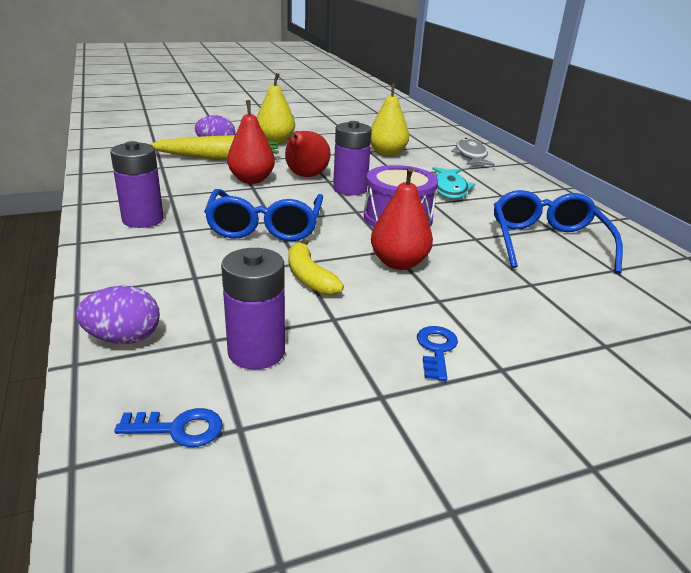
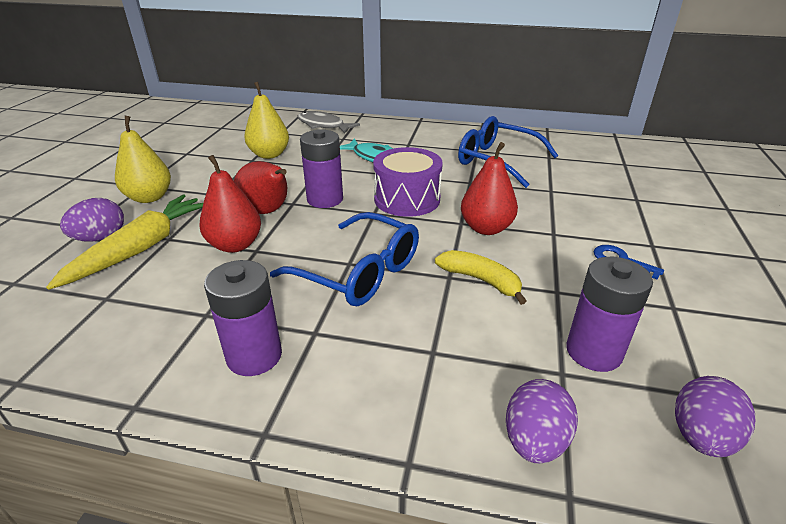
camera: 55 degrees left, 5 degrees up
blue key [114,408,223,447] -> purple egg [675,376,755,457]
yellow banana [289,239,344,295] -> yellow banana turned 150 degrees counterclockwise [435,250,526,305]

